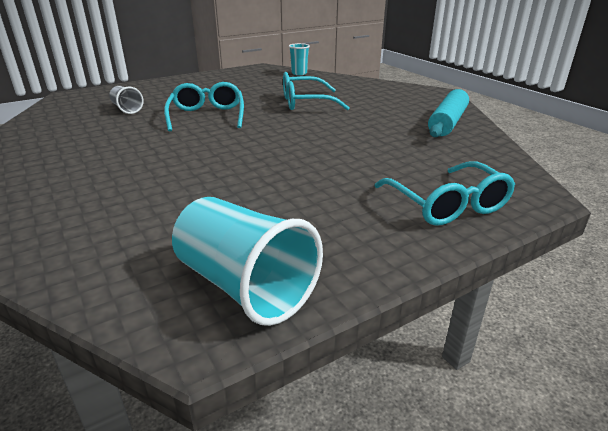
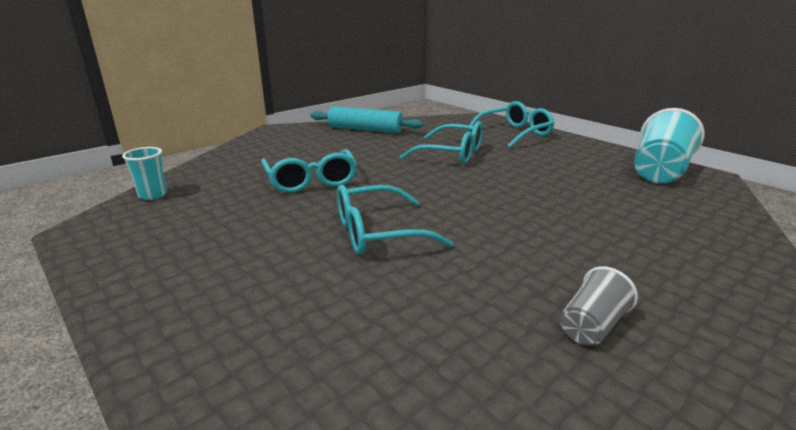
camera: 100 degrees left, 5 degrees down
grey cup [109,86,144,114] -> grey cup moved to [560,266,638,346]
none -> turquoise glasses [400,121,483,164]

